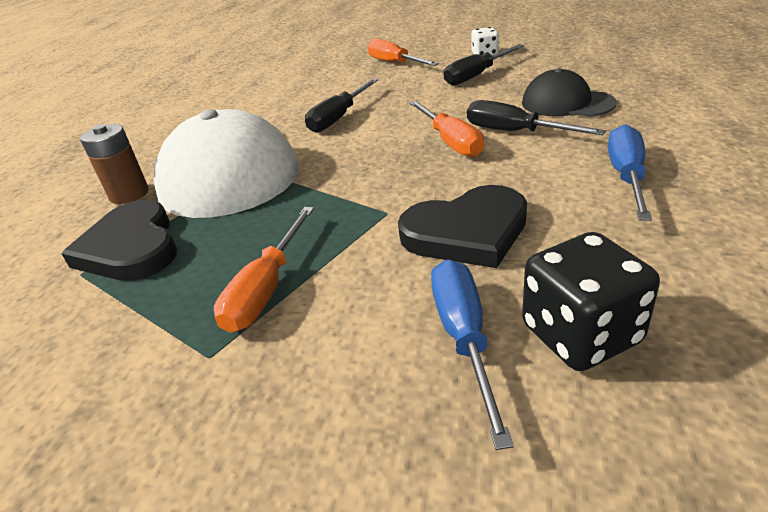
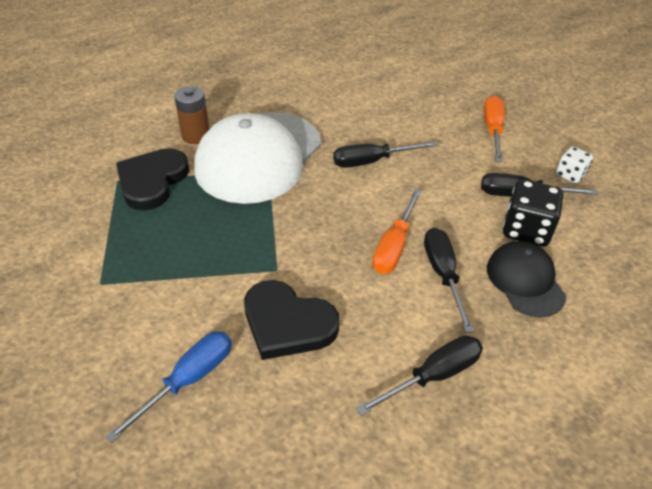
camera: 40 degrees right, 10 degrees up
orange screwdriver [214,207,314,333] -> none
black dice [522,232,660,371] -> black dice moved to [503,179,564,247]
blue screwdriver [608,124,652,221] -> black screwdriver [356,335,483,416]

